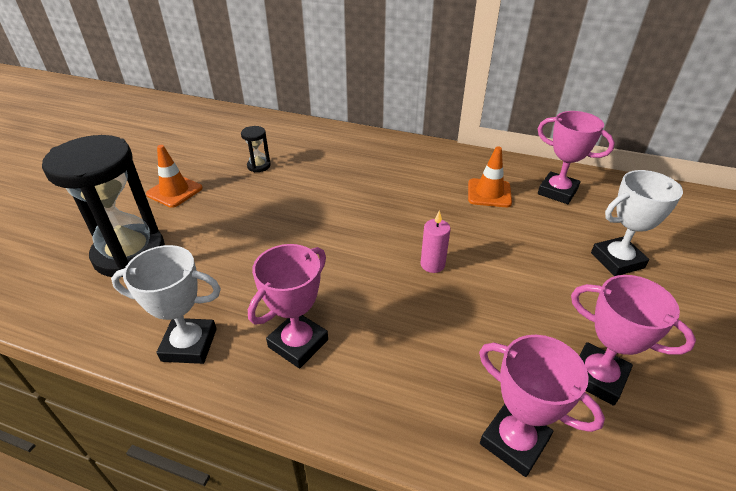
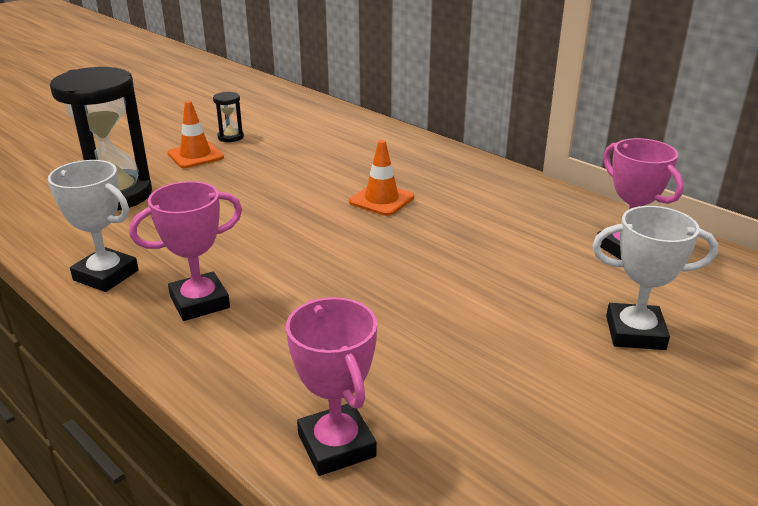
camera: 25 degrees right, 10 degrees down
black hourglass [241,126,271,172] -> black hourglass moved to [213,92,244,142]
pink candle [420,210,451,273] -> none
orange traffic cone [468,146,512,207] -> orange traffic cone moved to [349,140,414,216]
pink trophy [571,275,696,406] -> none

